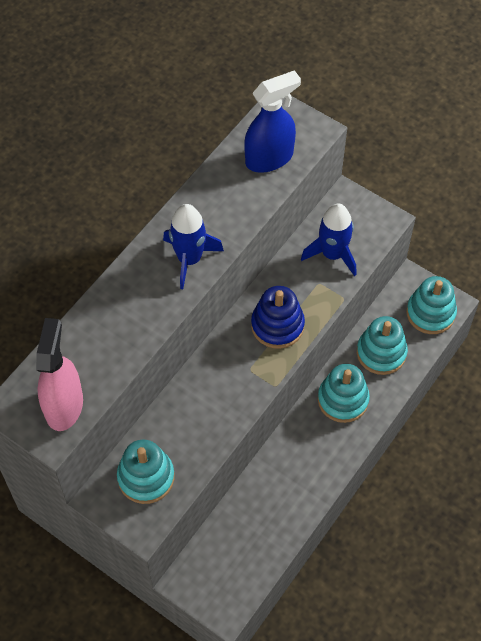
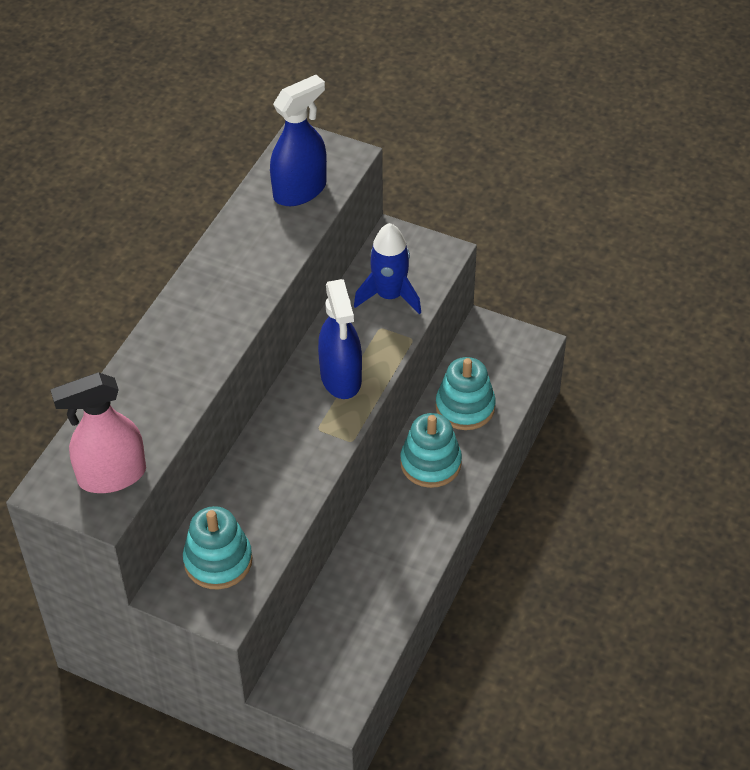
camera: 10 degrees left, 10 degrees down
pink spray bottle [36,318,83,431] -> pink spray bottle turned 105 degrees counterclockwise [50,372,146,493]
blue rocket [163,204,224,289] -> none
blue stacking toy [251,286,305,349] -> blue spray bottle [318,279,362,399]
turquoise stacking toy [406,276,457,334] -> none

